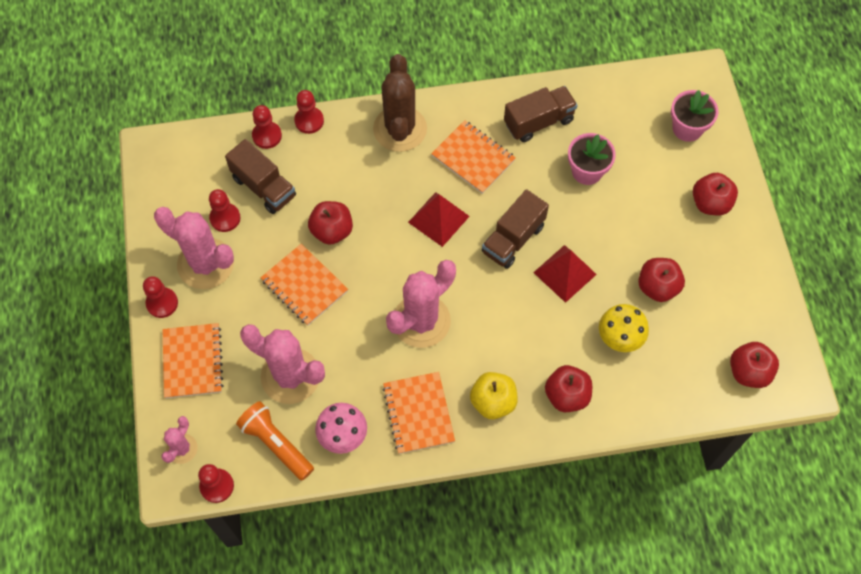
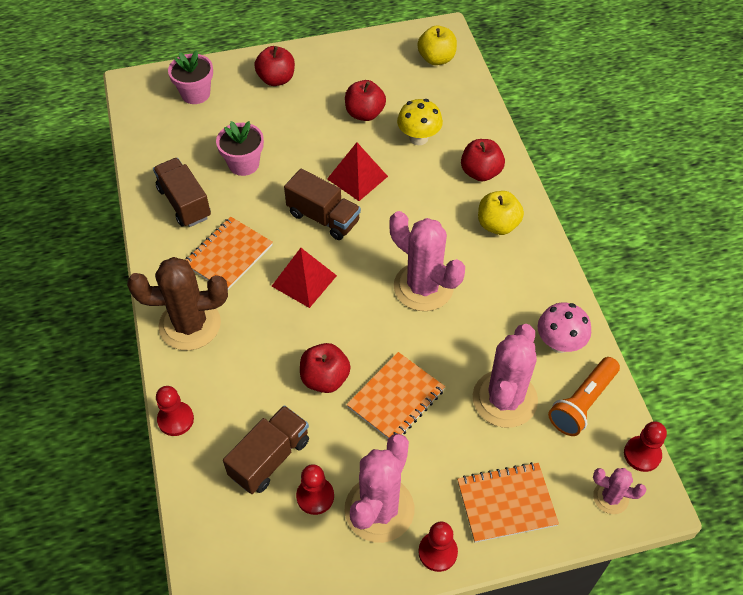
camera: 95 degrees left, 10 degrees down
red pawn [252,105,282,149] -> none
orange notebook [383,372,455,454] -> none
red apple [730,342,779,388] -> yellow apple [417,25,457,65]

